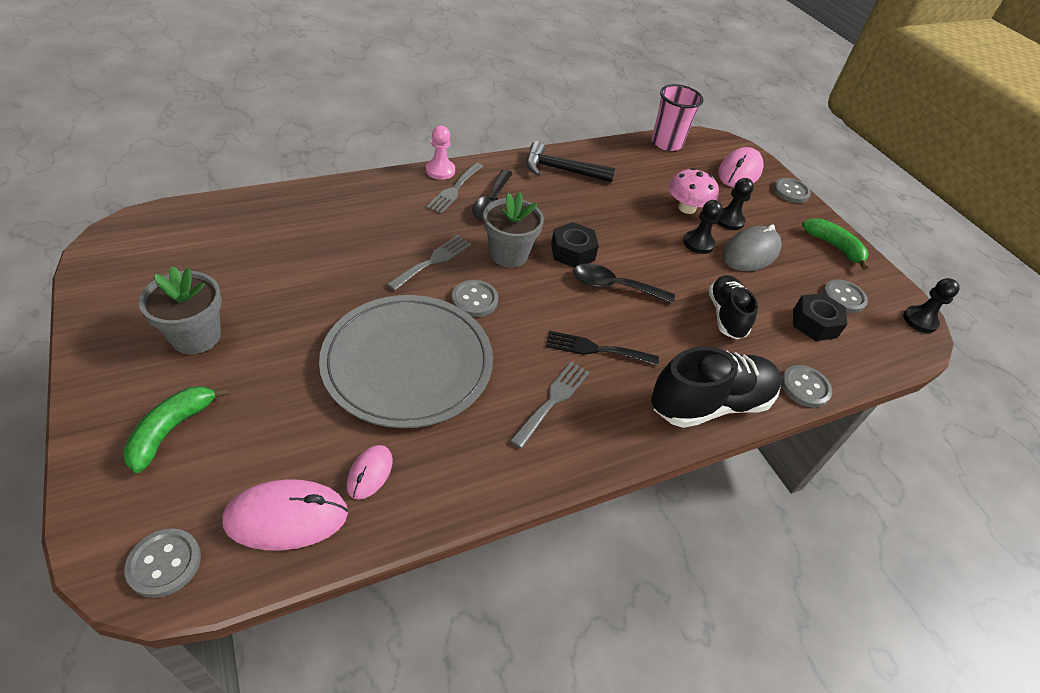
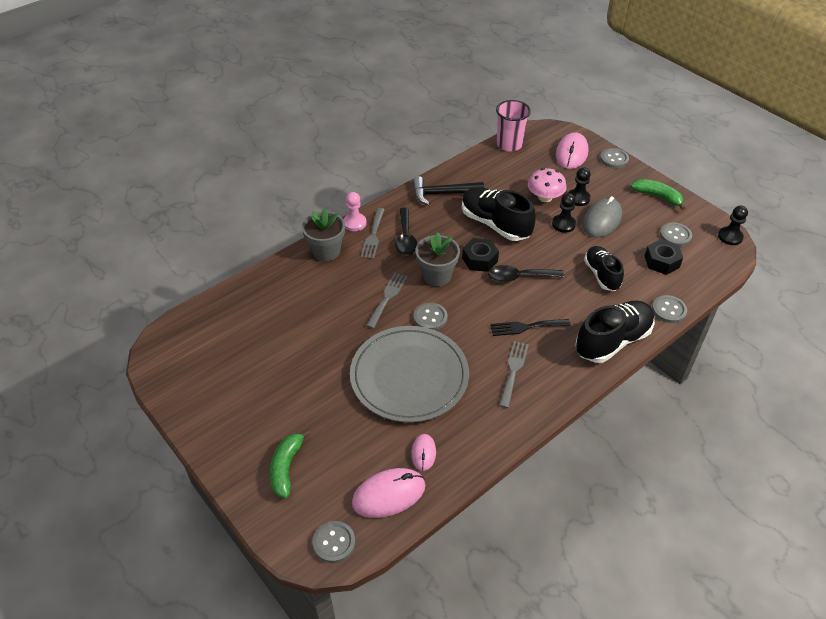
camera: 10 degrees left, 0 degrees up
grey flower pot [139,266,222,354] -> grey flower pot moved to [302,208,345,261]
none -> black shoe [462,187,536,241]

